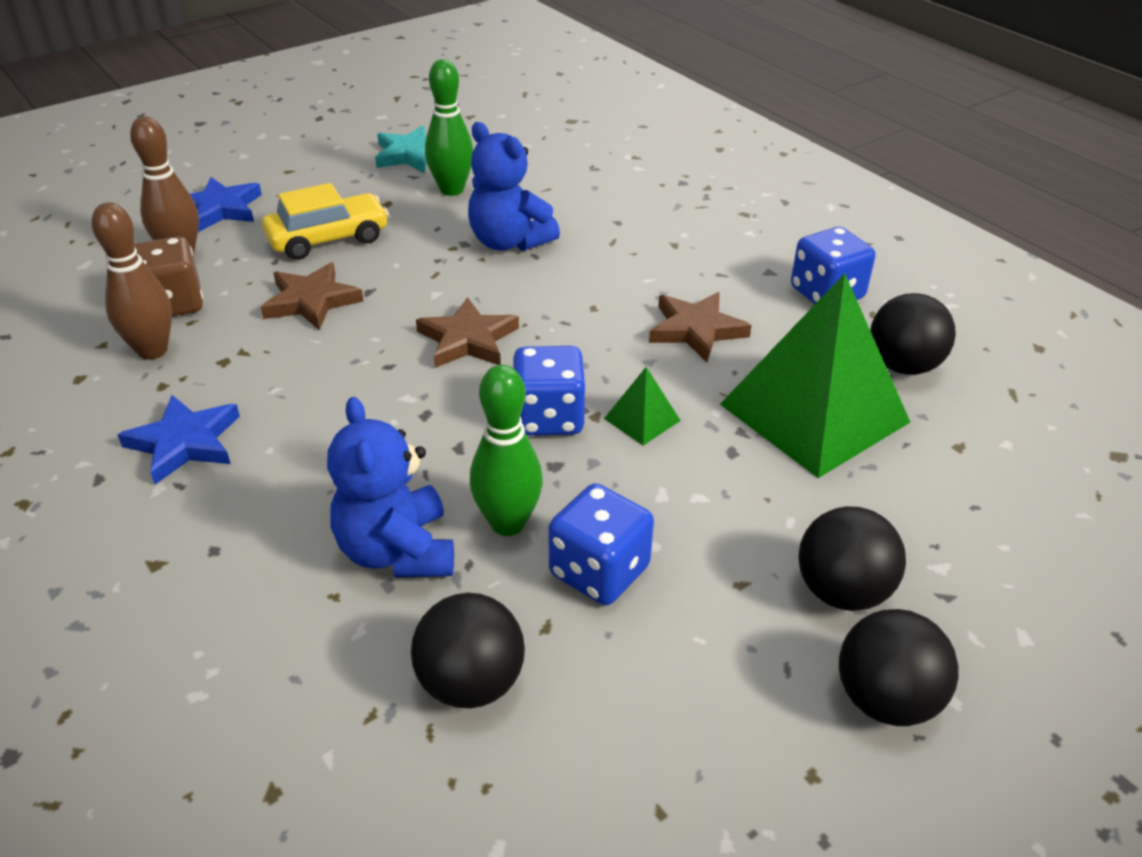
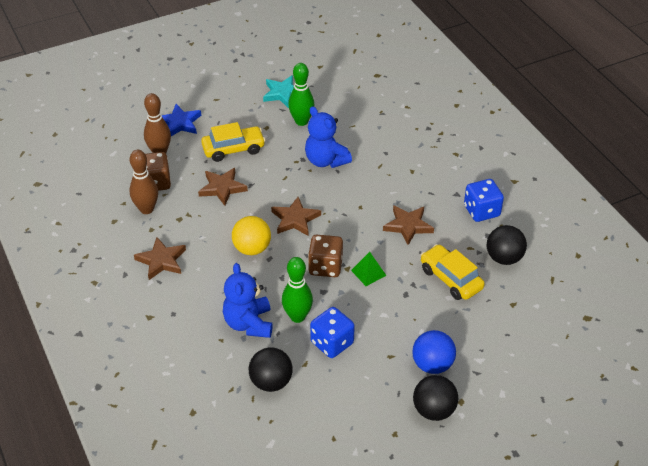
camera: 10 degrees right, 5 degrees up
blue star [118,395,240,484] -> brown star [134,237,186,280]
blue dice [512,346,585,436] -> brown dice [308,235,343,277]
green pyramid [720,273,910,478] -> yellow car [421,244,485,300]
black ball [798,506,906,611] -> blue ball [412,330,456,374]
none -> yellow ball [232,216,271,255]

